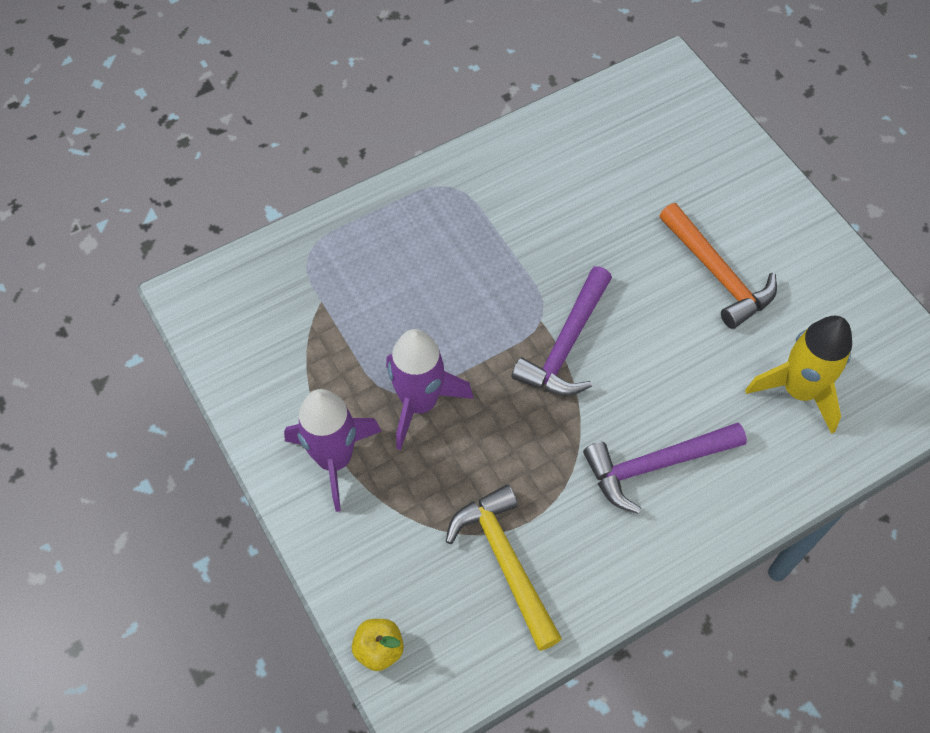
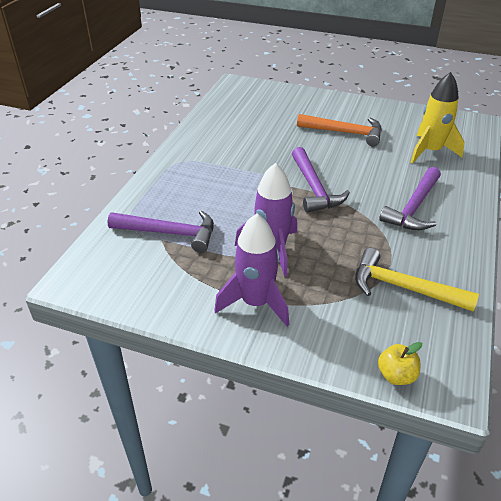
camera: 40 degrees left, 20 degrees down
none -> purple hammer [108,210,214,253]

